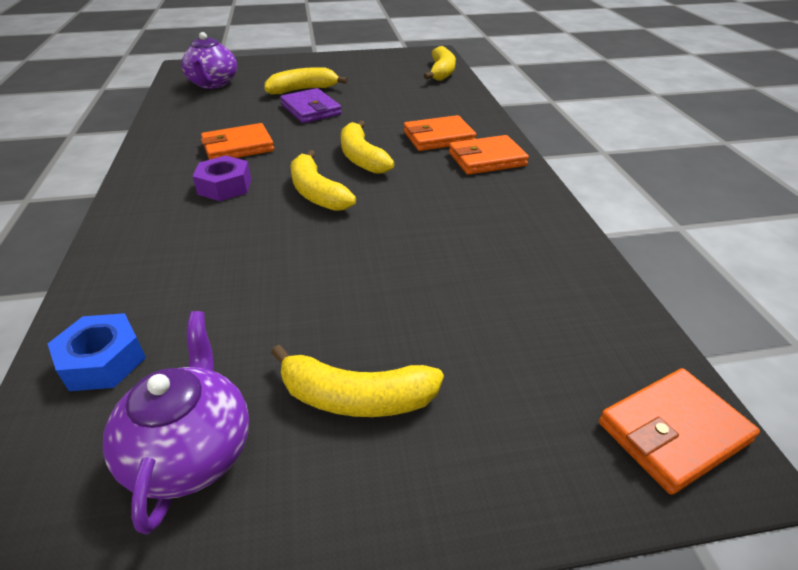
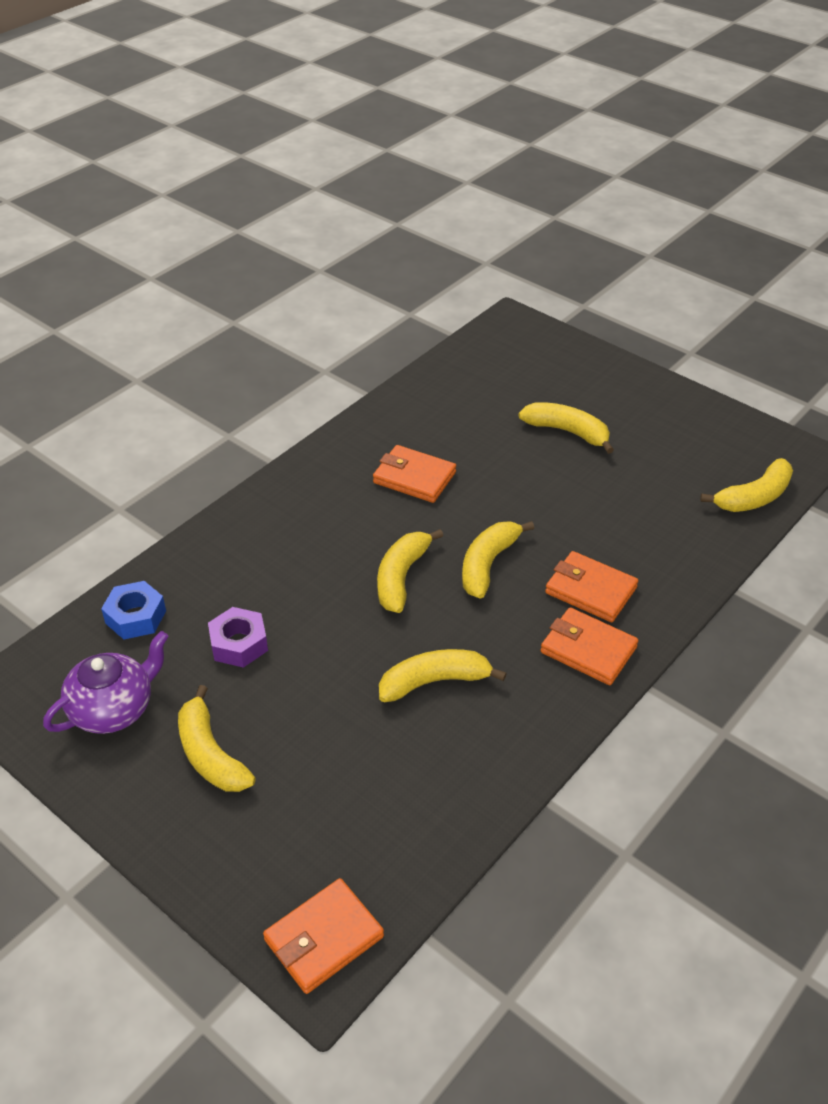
camera: 50 degrees right, 5 degrees up
purple teapot [181,32,237,89] -> none
purple nut [193,155,251,201] -> purple nut moved to [208,607,268,668]
purple wallet [280,88,342,123] -> none
orange wallet [599,368,760,495] -> orange wallet turned 60 degrees counterclockwise [263,878,384,994]
none -> yellow banana [379,649,507,702]

